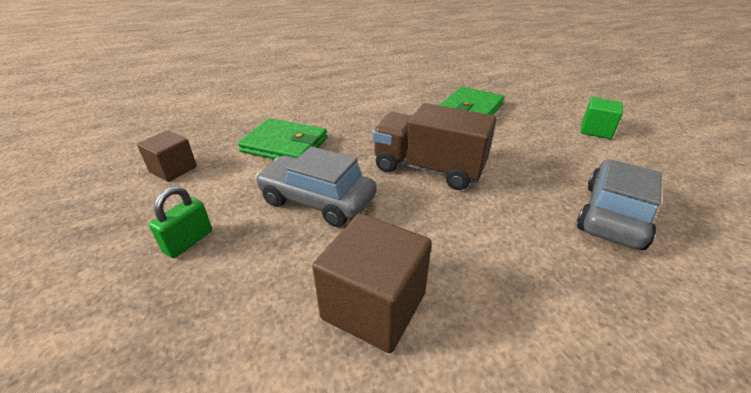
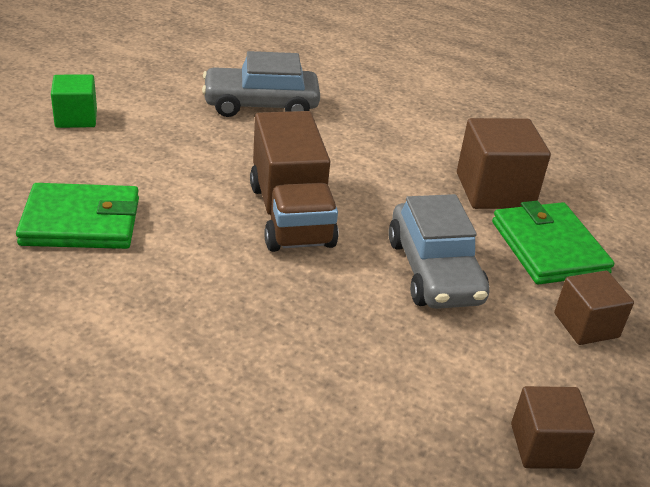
camera: 130 degrees left, 0 degrees up
green padlock [149,186,212,258] -> brown cube [554,271,634,345]
green wallet [237,118,327,159] -> green wallet moved to [492,201,614,284]

